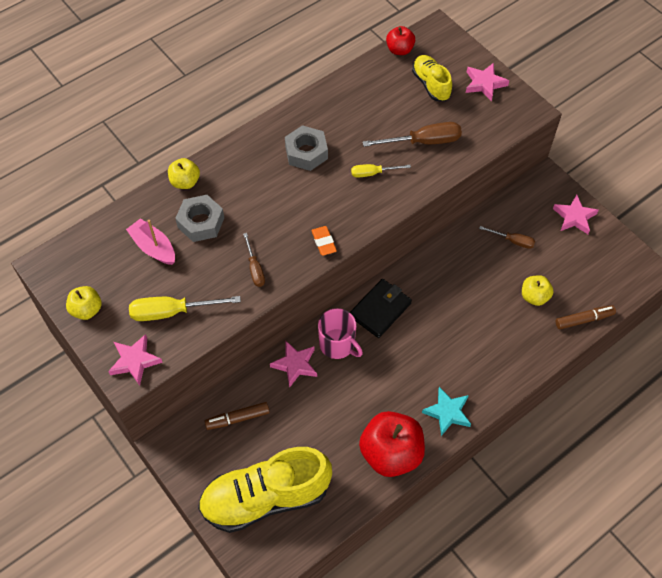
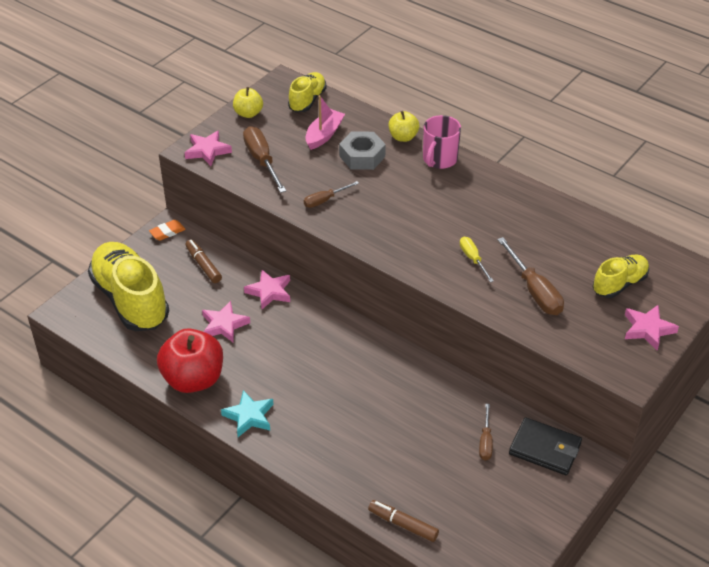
camera: 75 degrees right, 15 degrees down
yellow screwdriver [129,296,241,321] -> brown screwdriver [243,126,286,193]
grey nut [285,125,328,171] -> none
orange eraser [311,226,337,256] -> orange eraser moved to [149,220,186,241]
pink mug [318,308,363,359] -> pink mug moved to [423,115,461,169]
black wallet [350,279,412,338] -> black wallet moved to [509,417,582,475]
red apple [386,26,415,55] -> none
yellow apple [522,275,553,306] -> none
pink star [553,195,599,234] -> pink star moved to [202,301,250,343]
brown marker [556,305,616,329] -> brown marker turned 150 degrees clockwise [368,500,439,542]
none -> yellow shoe [288,72,327,112]

